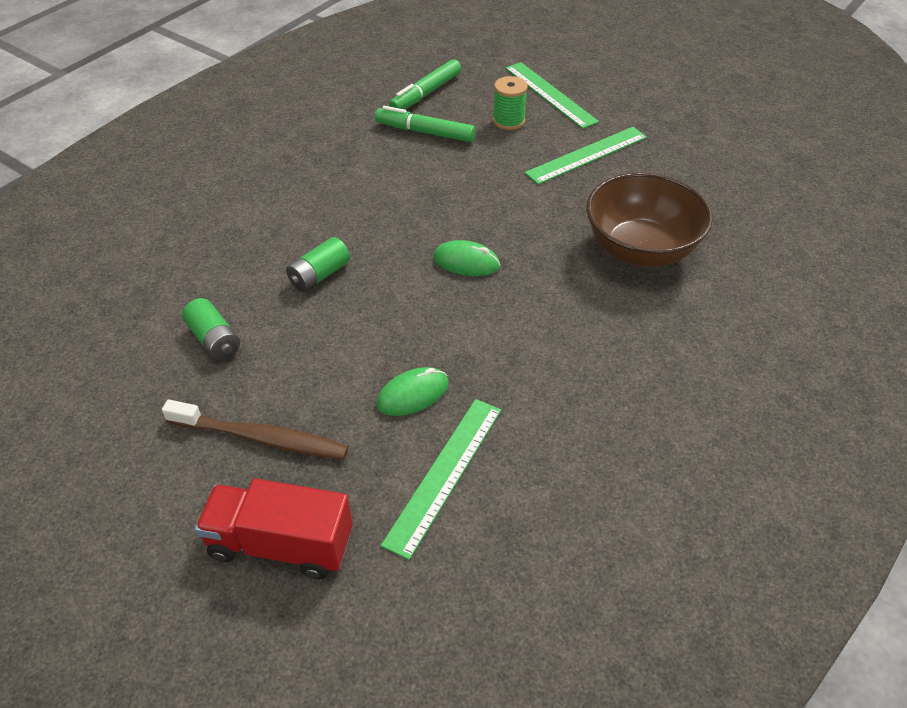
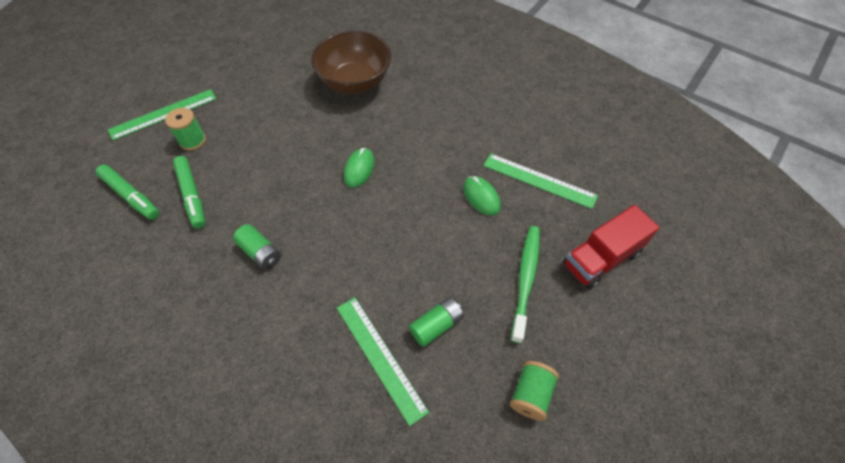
camera: 90 degrees left, 10 degrees up
brown toothbrush [162,400,349,460] -> green toothbrush [511,226,540,344]
red truck [195,478,353,579] -> red truck turned 45 degrees clockwise [563,205,660,289]
green battery [286,237,350,292] -> green battery moved to [233,224,281,270]
green marker [375,106,476,142] -> green marker turned 45 degrees counterclockwise [173,156,205,229]
green ruler [525,127,647,185] -> green ruler moved to [337,297,429,426]
none -> green spool [510,361,559,421]

